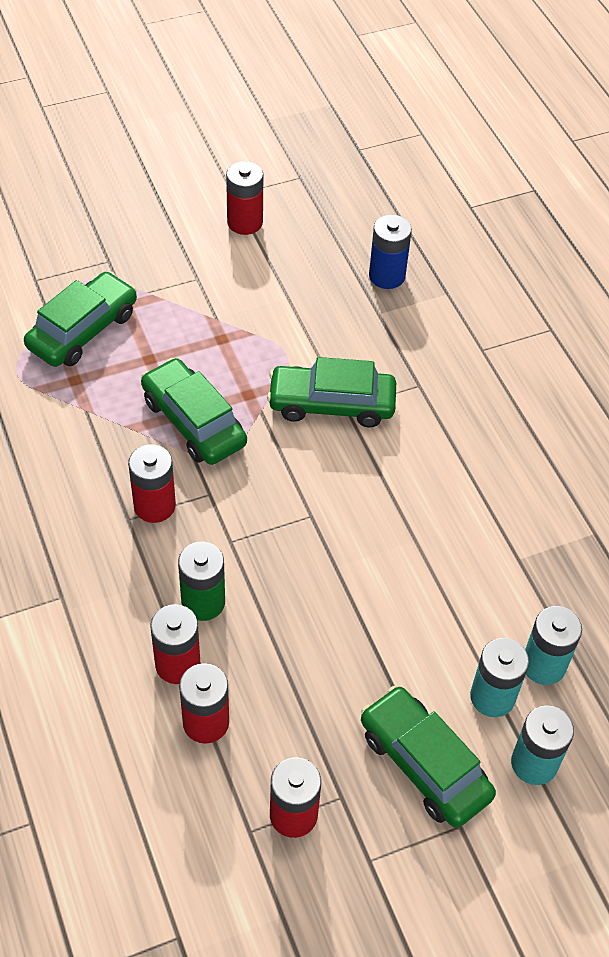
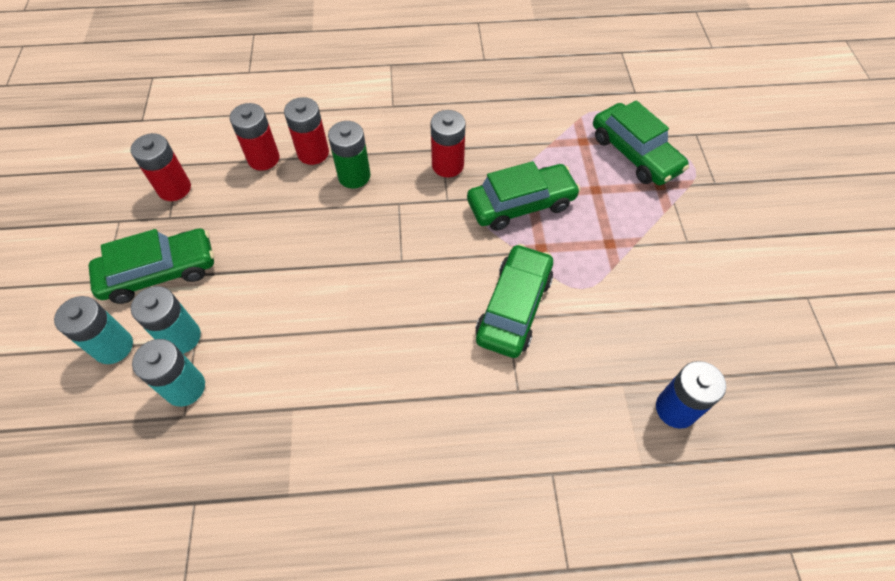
camera: 110 degrees right, 5 degrees up
red battery [226,161,263,235] -> none

